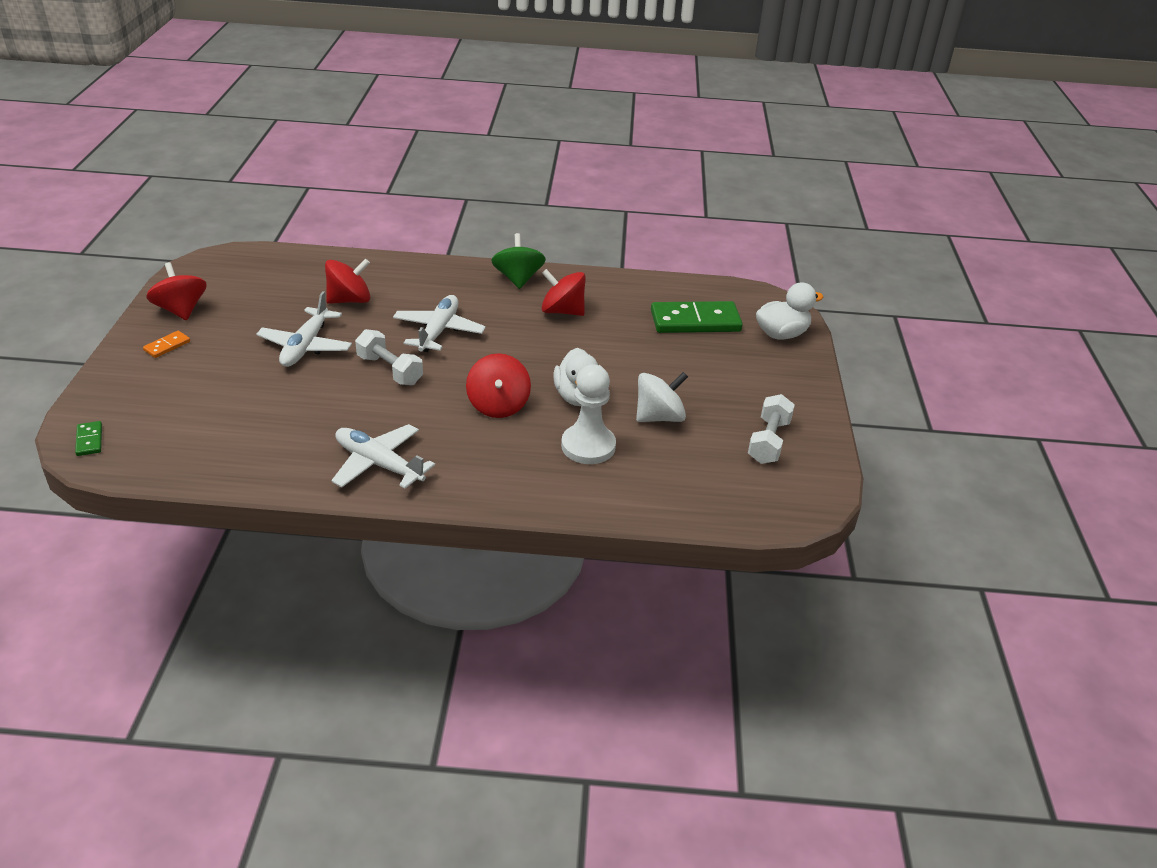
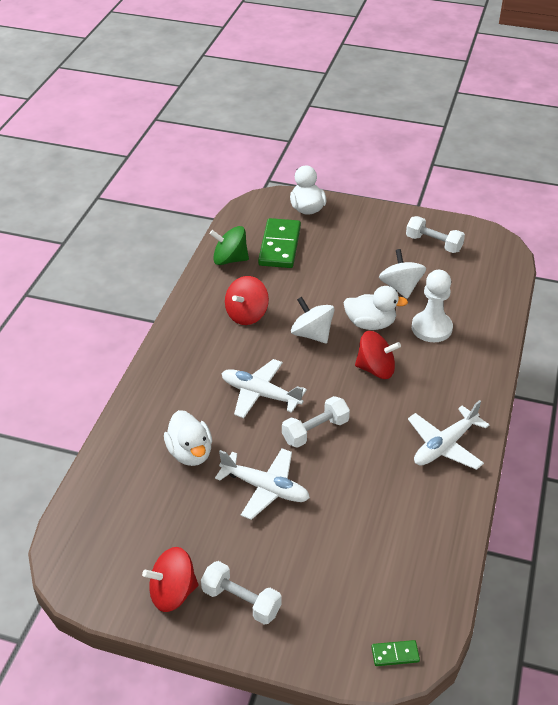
camera: 75 degrees left, 5 degrees up
orange domino [143,331,190,358] -> white dumbbell [201,561,282,625]
red spinning top [325,259,370,304] -> white duck [164,410,212,466]
green spinning top [491,233,546,289] -> green spinning top moved to [209,226,249,265]
none -> white spinning top [291,297,335,343]

